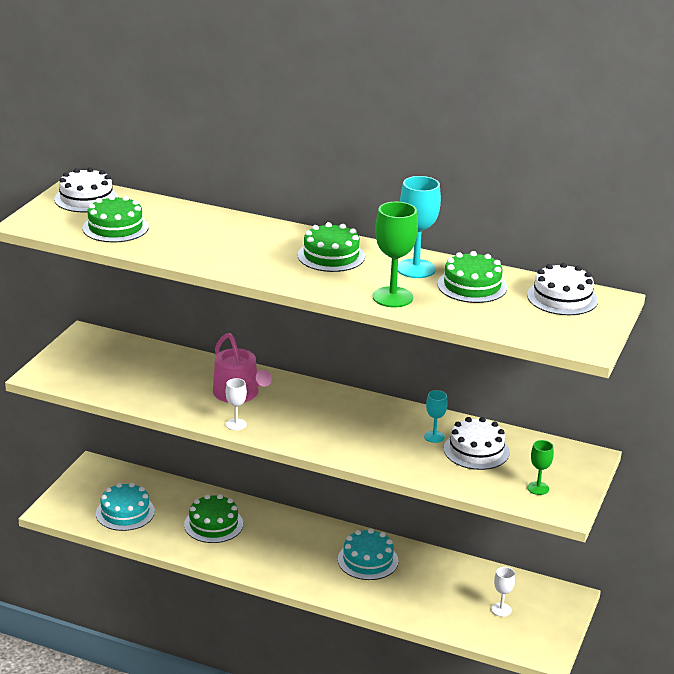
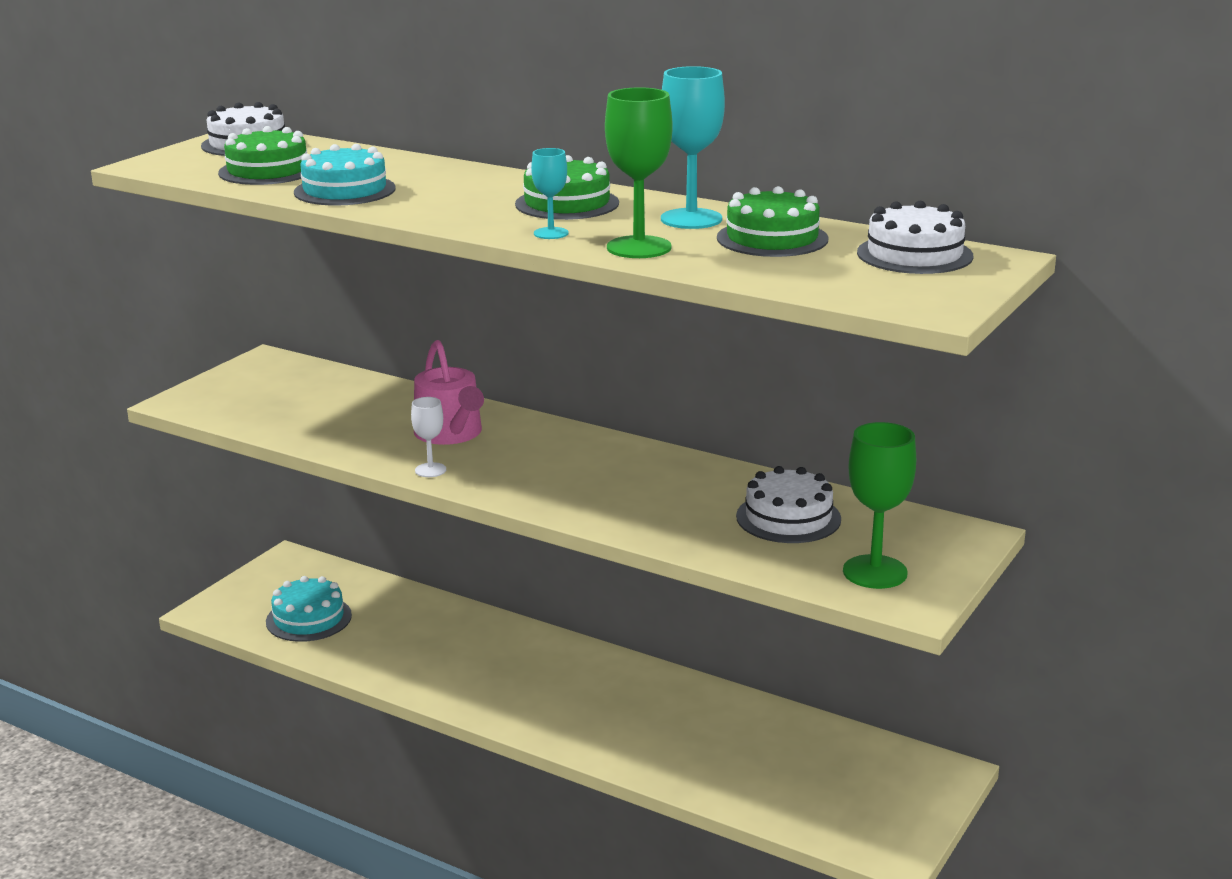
camera: 10 degrees right, 5 degrees down
green cake [184,494,243,543] -> none
turquoise cake [338,529,398,580] -> turquoise cake moved to [294,144,396,206]
turquoise goblet [424,390,448,443] -> turquoise goblet moved to [531,148,569,239]
white goblet [491,567,515,617] -> none
green goblet [527,440,554,495] -> green goblet [843,422,916,589], size x1.80

